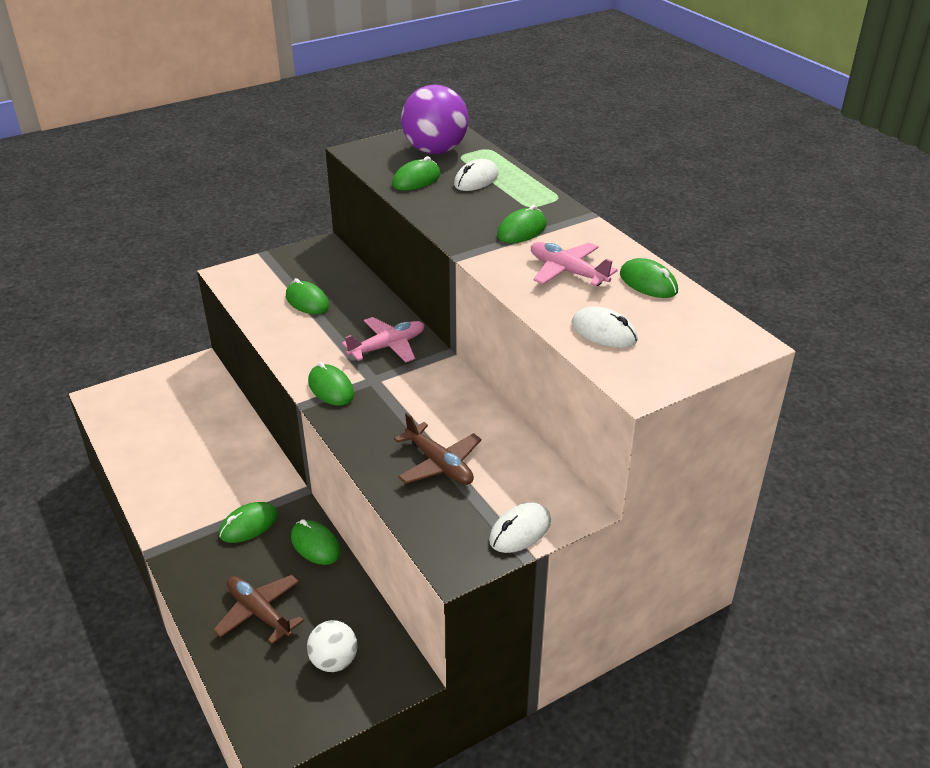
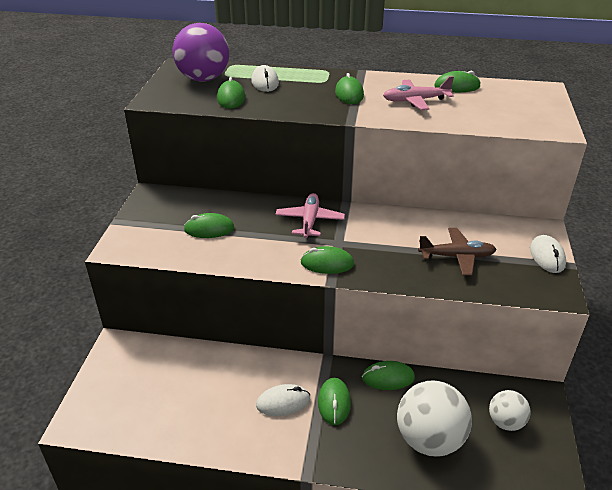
camera: 50 degrees left, 0 degrees up
brown plane [213,575,304,644] -> white ball [397,381,472,456]
white mouse [571,307,638,348] -> white mouse moved to [256,384,310,416]

